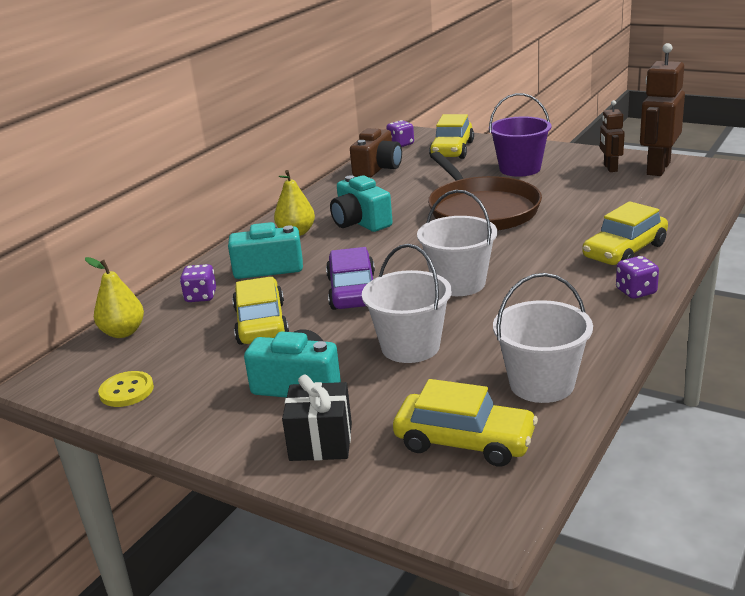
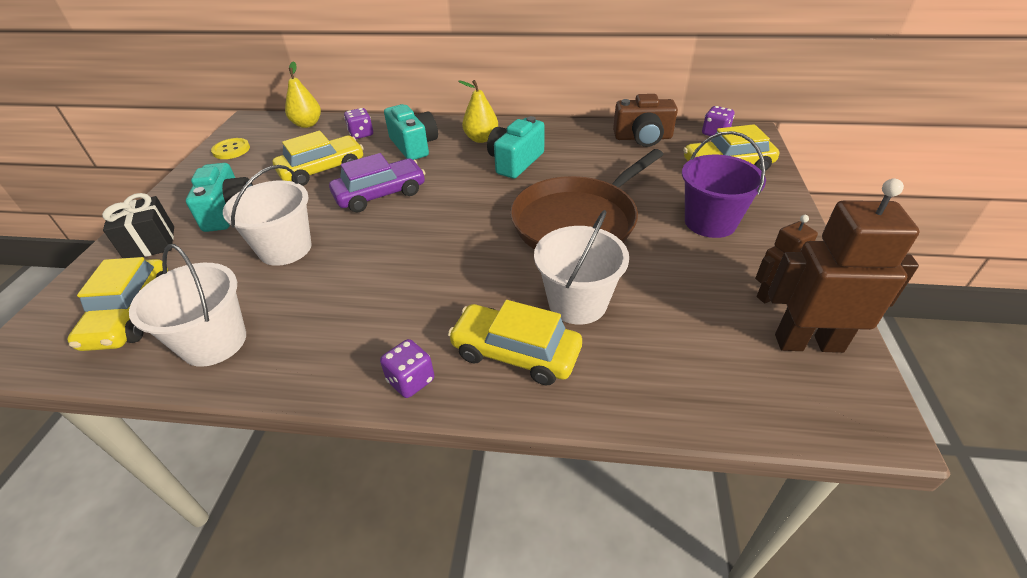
camera: 65 degrees right, 15 degrees up
white bucket [417,190,497,296] -> white bucket moved to [534,210,629,325]

